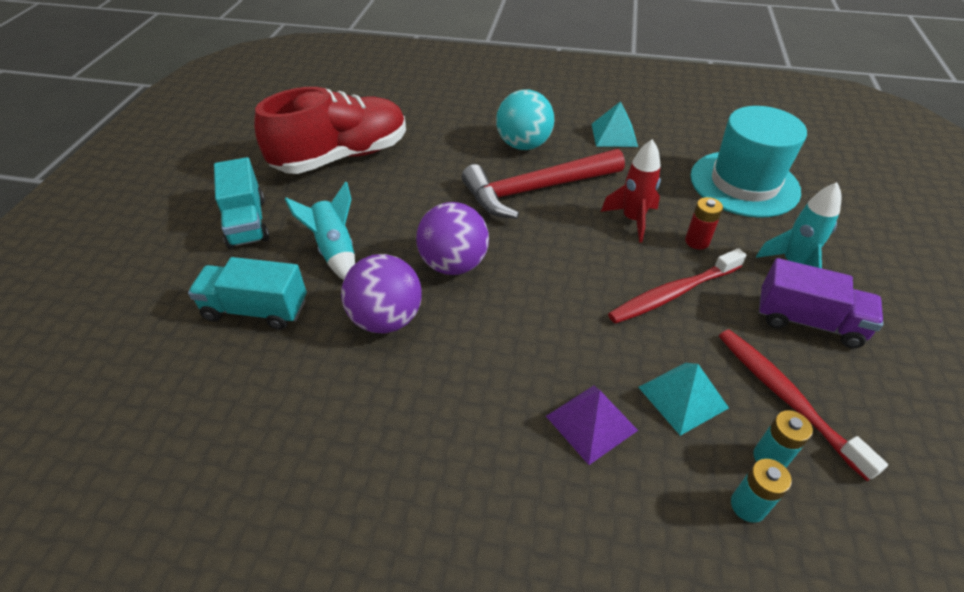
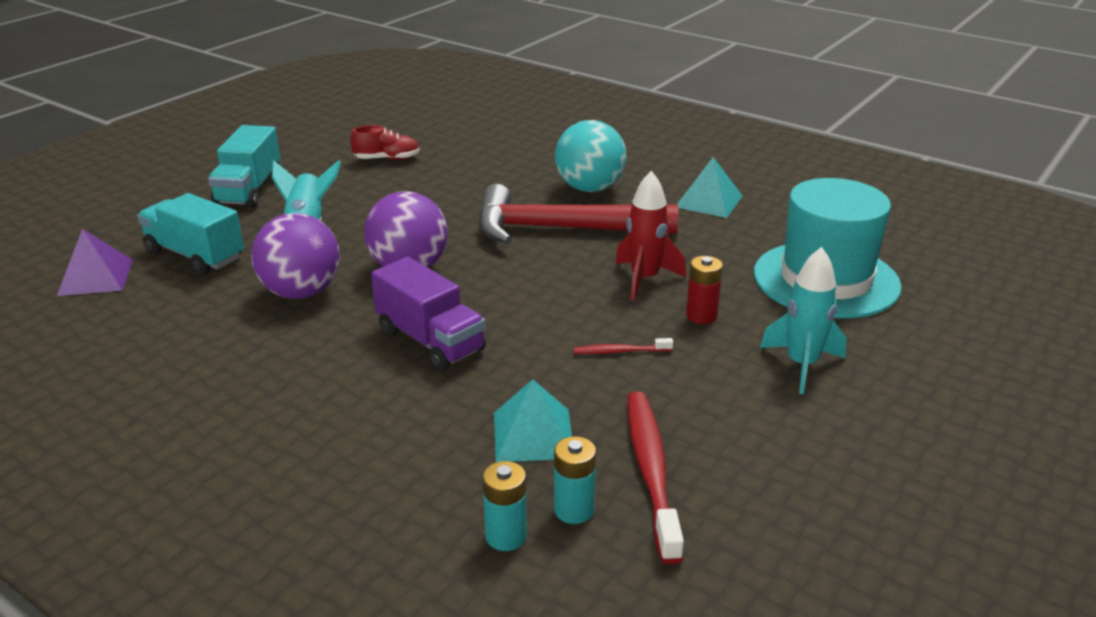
camera: 25 degrees right, 15 degrees down
red shoe [254,87,406,174] -> red shoe [350,125,420,160], size x0.40
purple pyramid [546,385,638,465] -> purple pyramid moved to [57,229,133,296]
red toothbrush [608,248,746,324] -> red toothbrush [574,338,673,354], size x0.48
purple truck [759,258,883,348] -> purple truck moved to [371,257,486,371]

